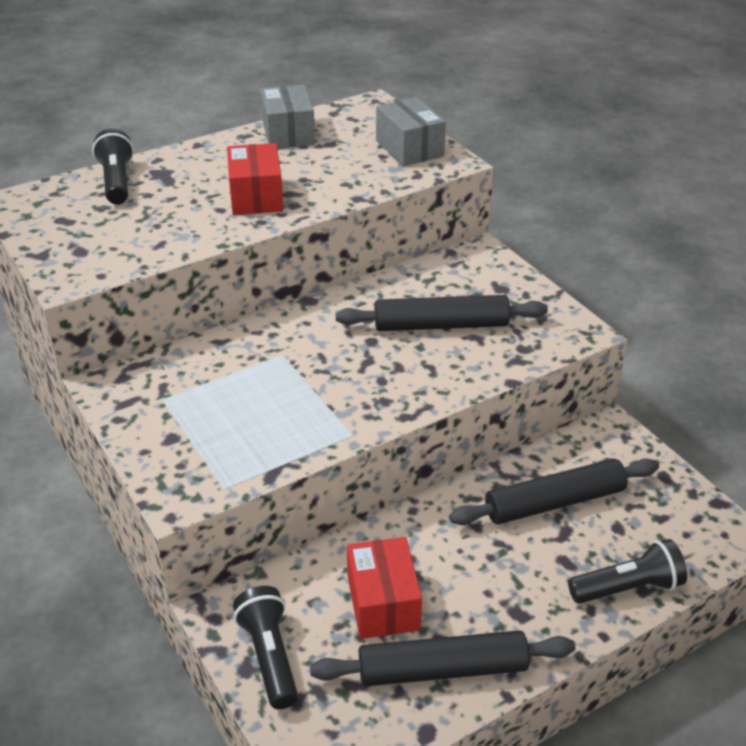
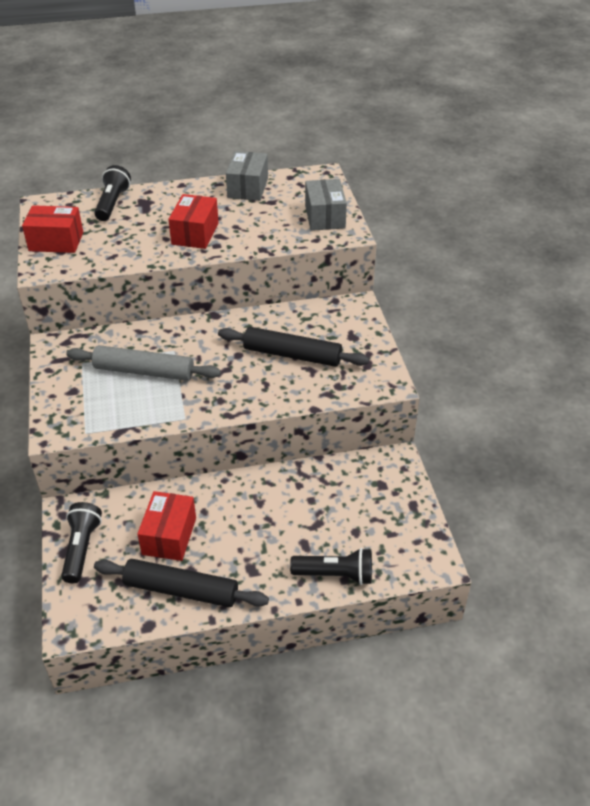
camera: 20 degrees right, 5 degrees up
black rolling pin [449,458,659,525] -> none
none -> red box [22,205,83,253]
none -> grey rolling pin [66,345,221,381]

